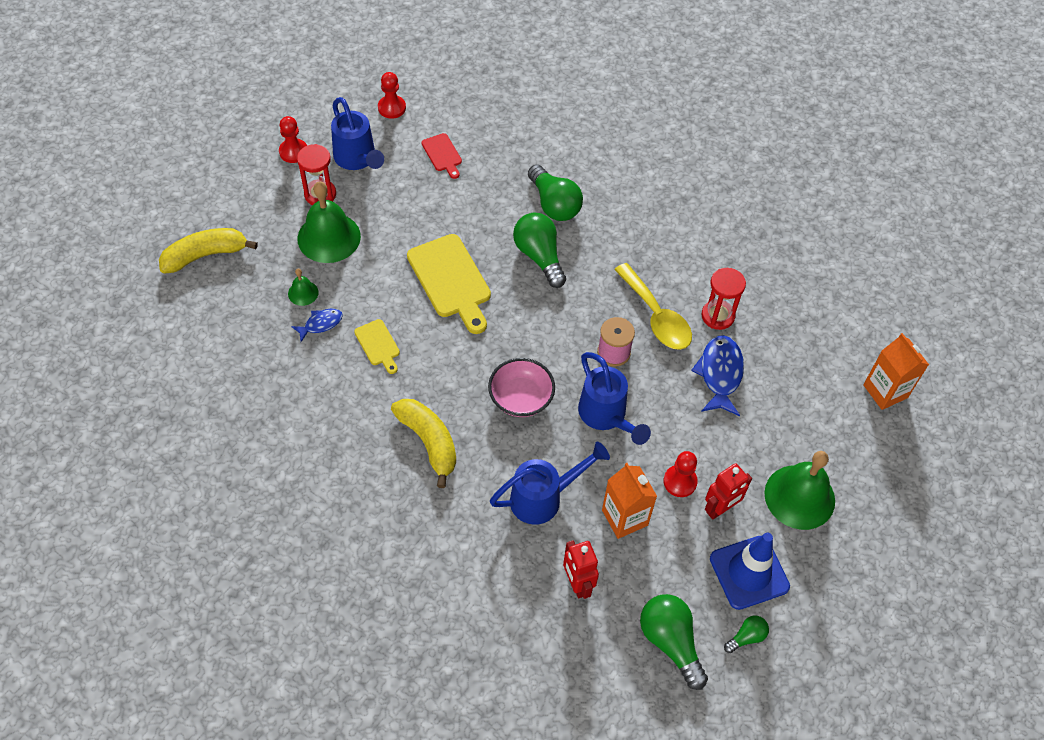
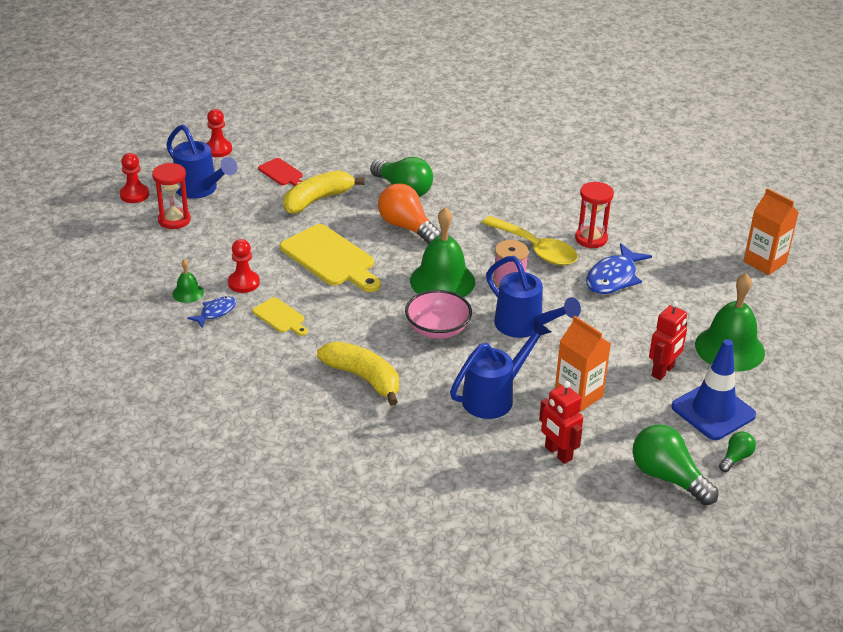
camera: 15 degrees left, 20 degrees down
yellow banana [159,228,258,274] -> yellow banana moved to [283,170,364,214]
green bell [298,181,361,263] -> green bell moved to [410,207,475,297]
green light bulb [513,212,566,288] -> orange light bulb [378,183,441,245]
red pawn [663,451,698,497] -> red pawn moved to [228,239,260,293]
blue fish [691,335,744,416] -> blue fish turned 135 degrees counterclockwise [586,243,652,294]

